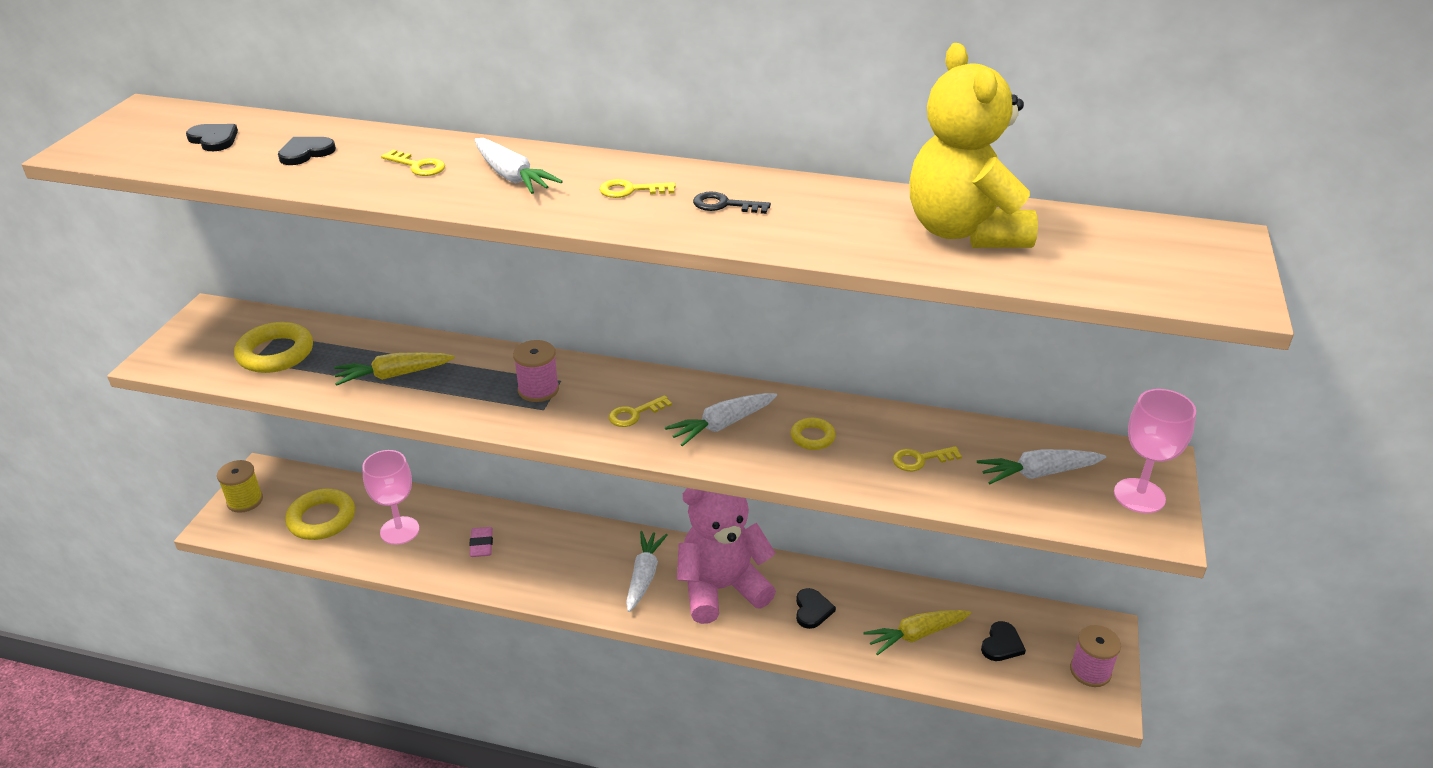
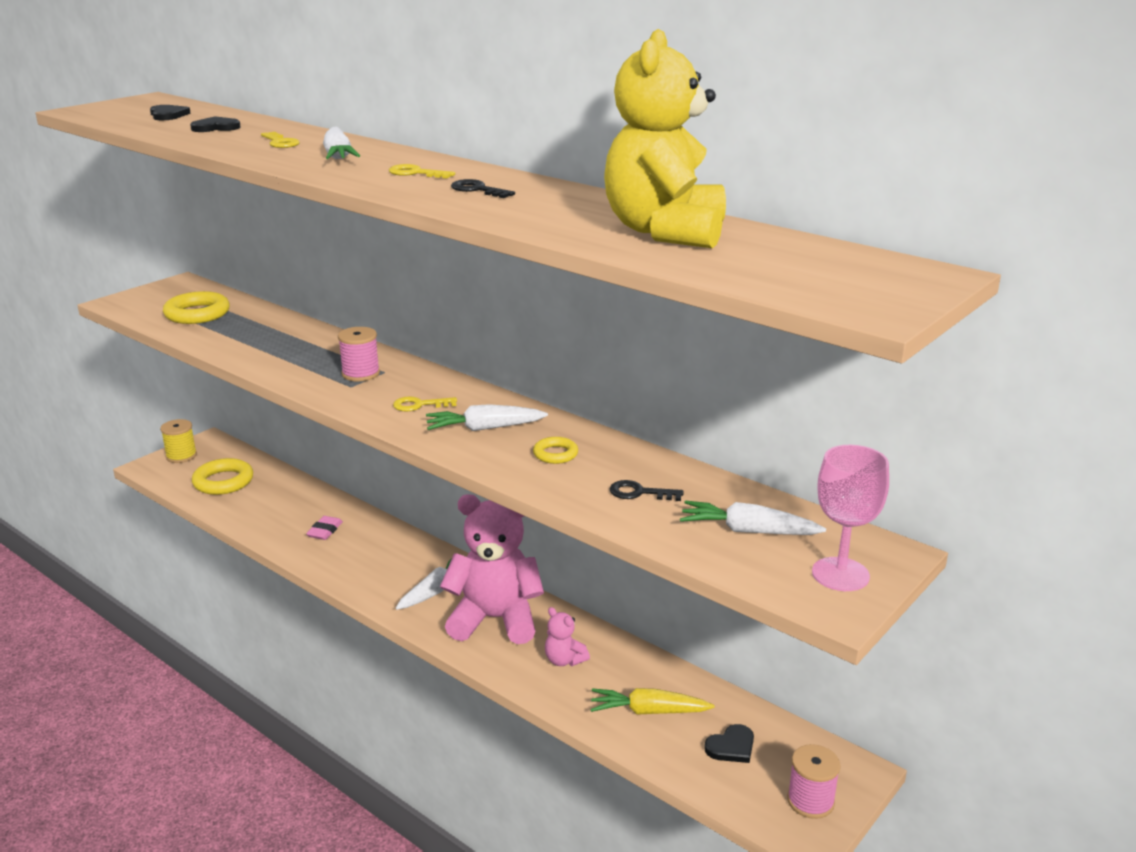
camera: 25 degrees right, 10 degrees down
yellow carrot [334,352,455,386] -> none
pink goblet [362,450,419,545] -> none
black heart [796,588,836,629] -> pink teddy bear [545,607,590,666]
yellow key [892,446,962,471] -> black key [610,480,684,501]

